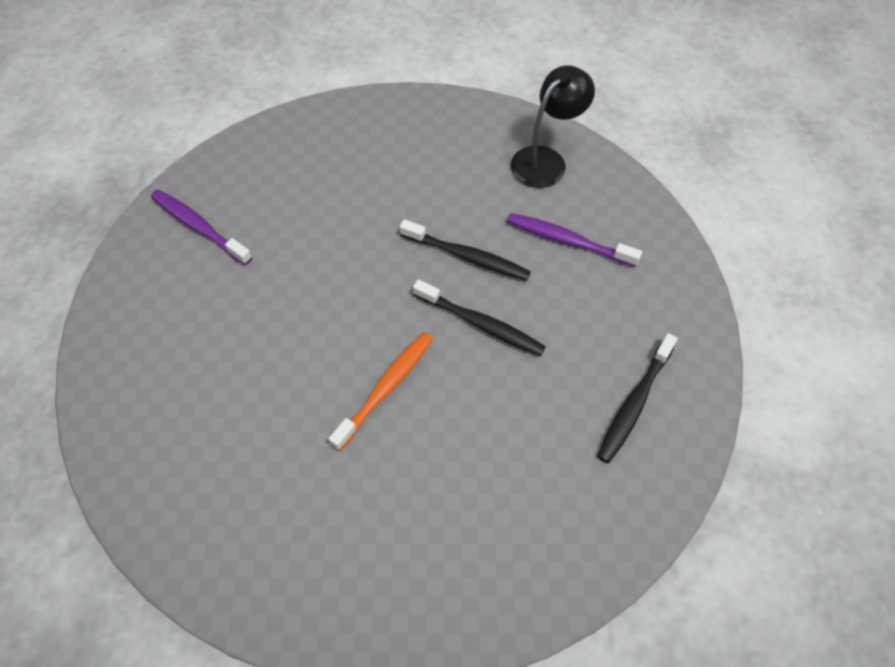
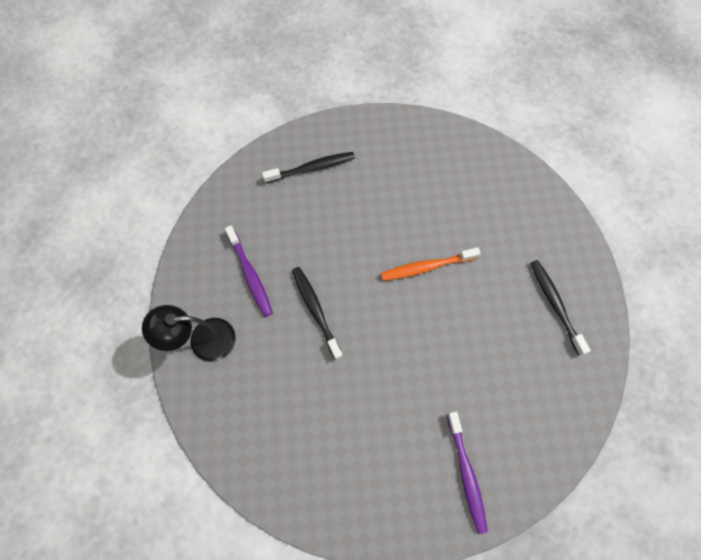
camera: 140 degrees left, 10 degrees up
black toothbrush [413,279,546,356] -> black toothbrush moved to [531,260,591,355]

